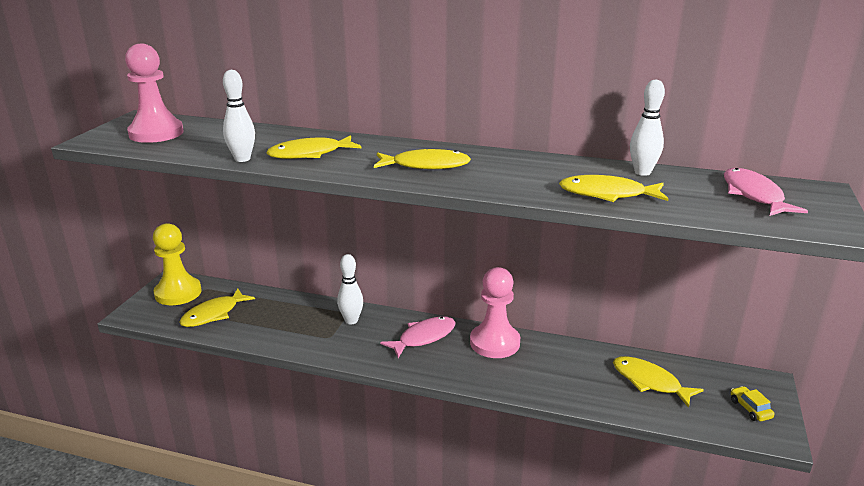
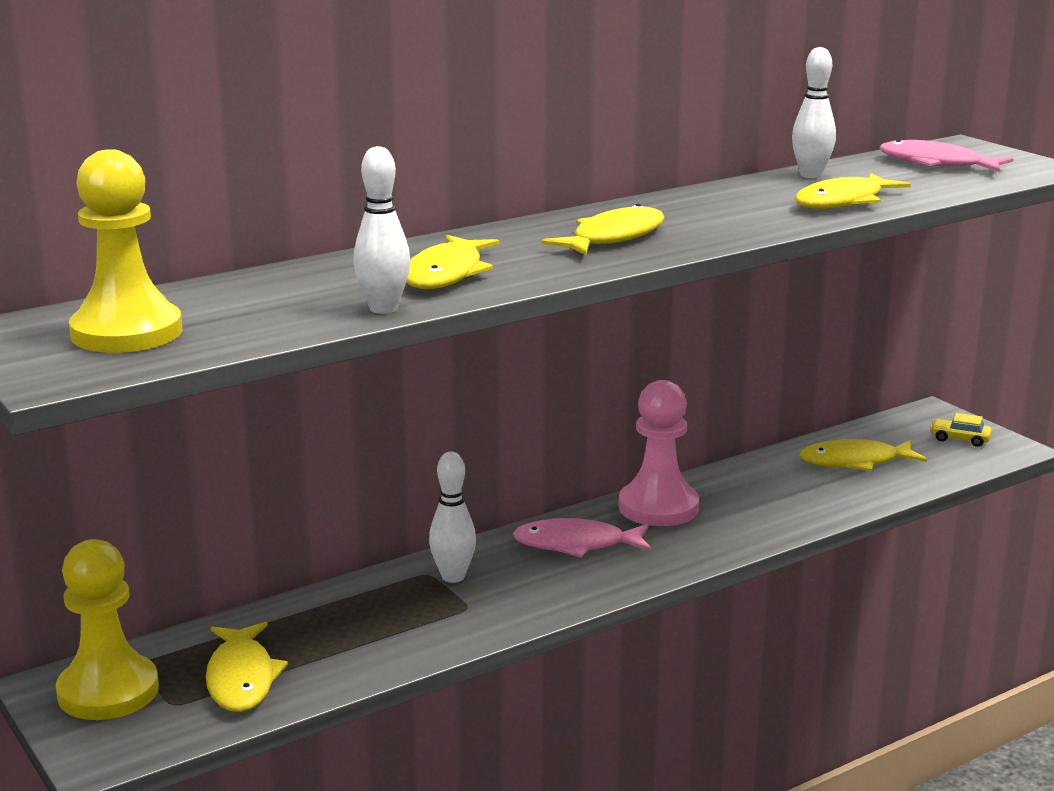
camera: 50 degrees left, 5 degrees down
pink pawn [125,44,184,143] -> yellow pawn [69,149,182,353]
pink fish [380,316,456,358] -> pink fish turned 90 degrees counterclockwise [513,518,651,558]

